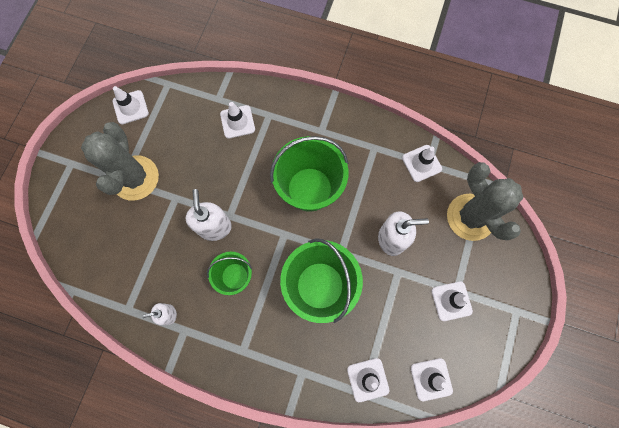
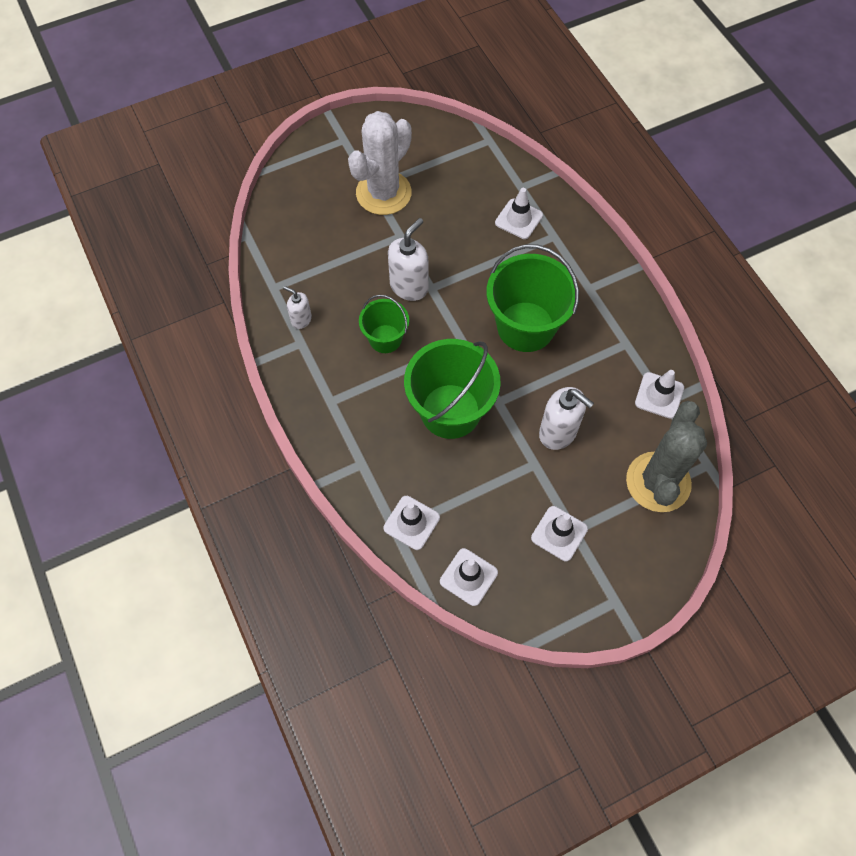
camera: 45 degrees right, 10 degrees down
grey cactus [81,122,159,200] -> white cactus [348,111,412,215]
white traffic cone [113,86,149,124] -> none

